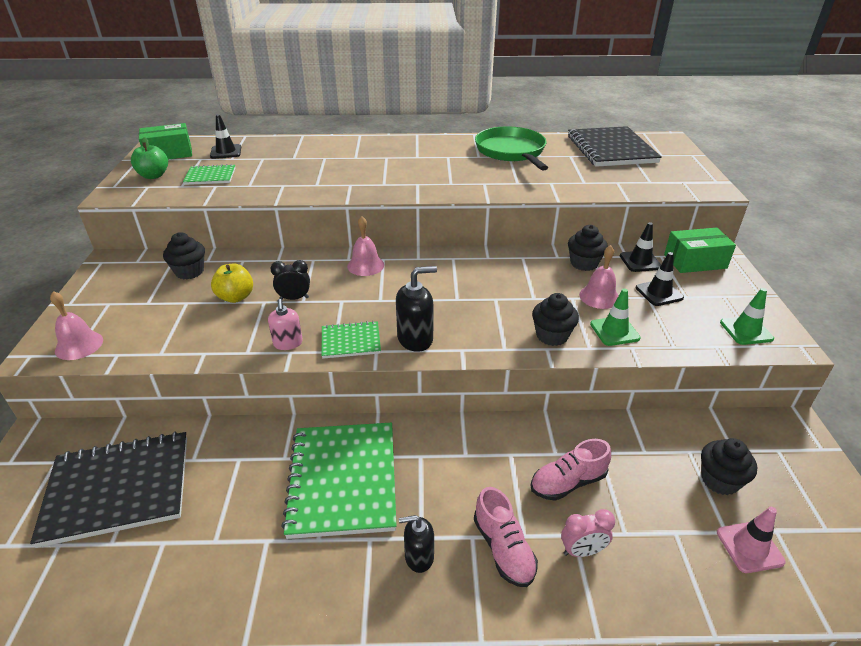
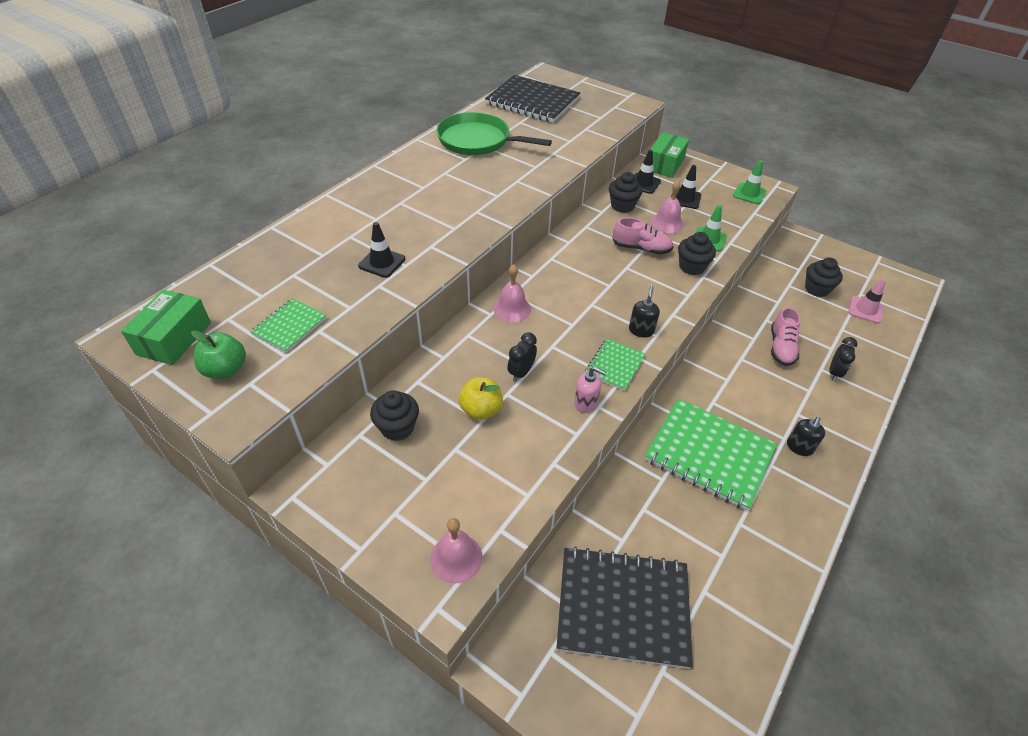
camera: 55 degrees left, 10 degrees up
black notebook [30,432,187,548] -> black notebook turned 75 degrees clockwise [557,546,693,669]
black traffic cone [210,114,241,159] -> black traffic cone moved to [358,222,405,278]
black soap dispenser [396,266,437,352] -> black soap dispenser [629,286,660,338], size x0.66
pink shoe [474,487,538,587] -> pink shoe moved to [612,217,673,254]
pink clock [561,509,615,557] -> black clock [829,337,857,381]

